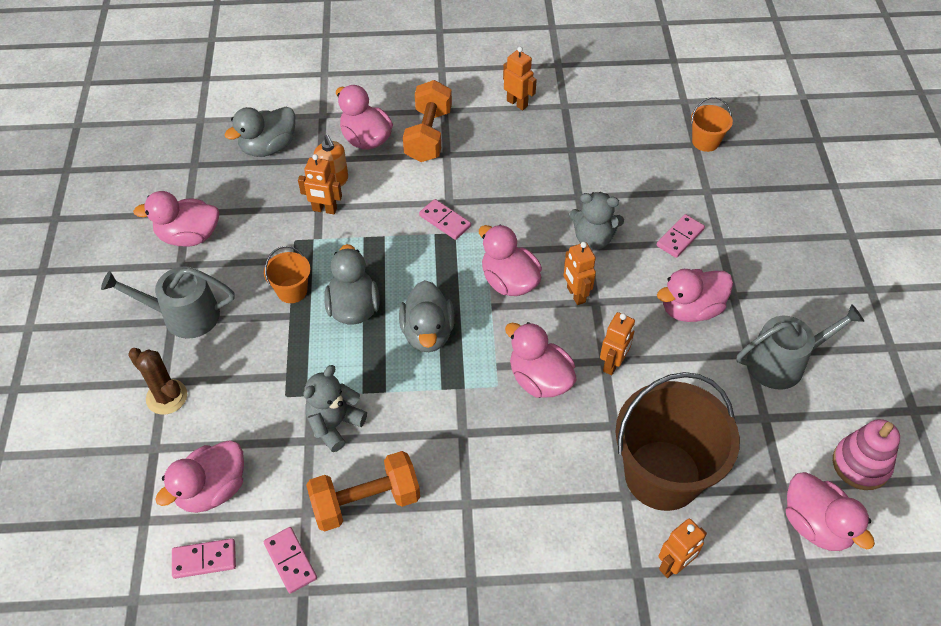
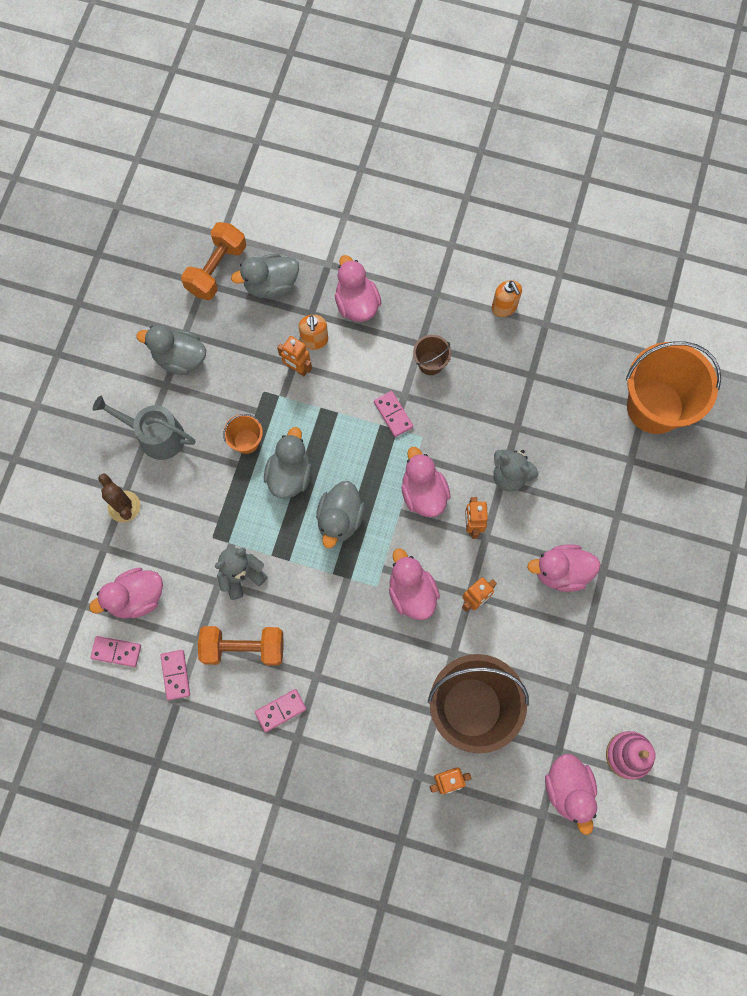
camera: 20 degrees right, 20 degrees up
pink duck [133,191,219,247] -> grey duck [136,325,206,375]
orange dumbbell [403,80,452,162] -> orange dumbbell moved to [181,222,246,300]
orange robot [503,47,537,110] -> orange soap dispenser [492,280,522,317]
pink domino [657,214,705,258] -> pink domino moved to [255,689,306,732]
orange bucket [691,97,733,152] -> orange bucket [626,341,721,434], size x2.24
grey watering can [736,304,864,389] -> none
none -> brown bucket [413,335,452,375]

